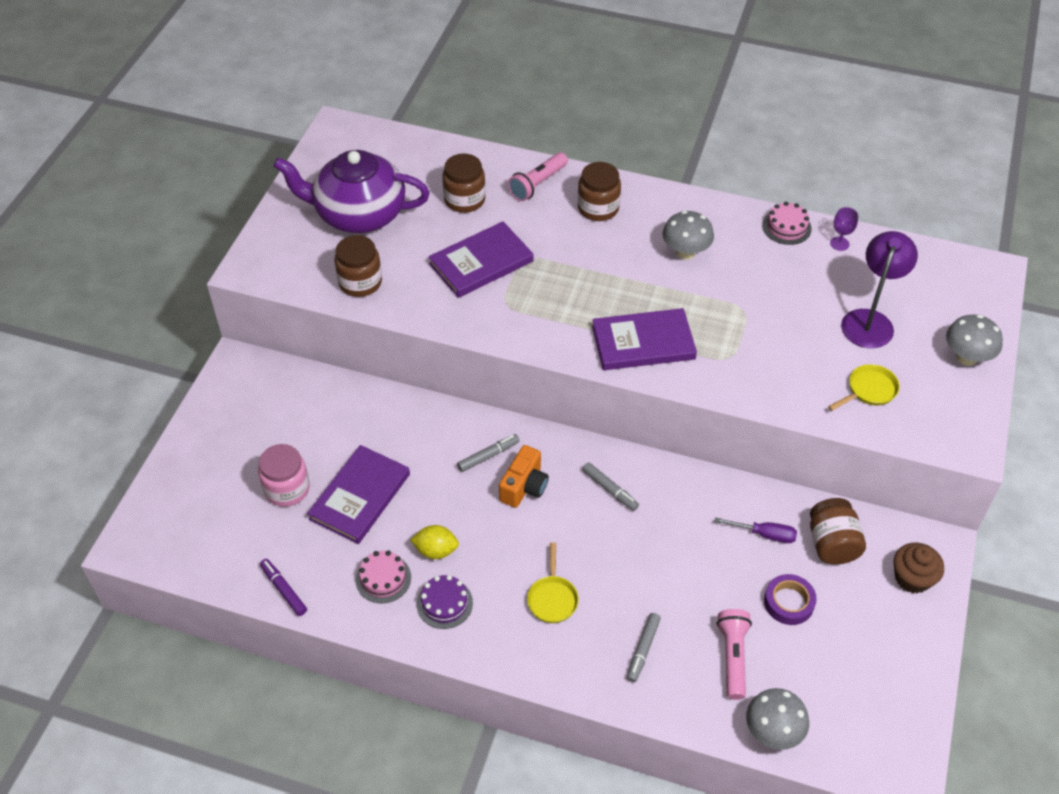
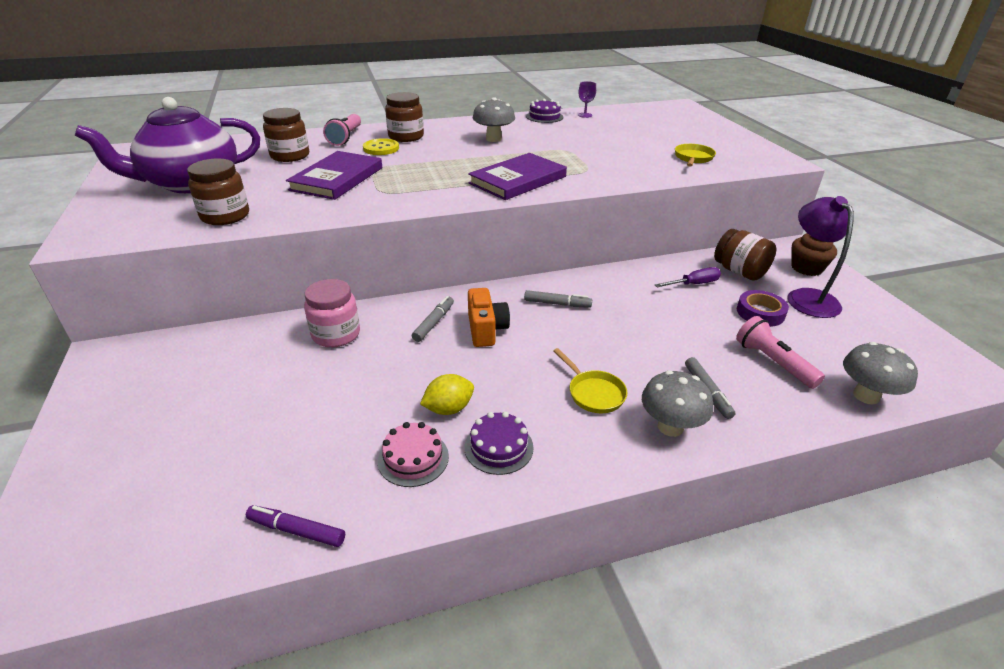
camera: 35 degrees left, 15 degrees down
pink jar [258,444,310,507] -> pink jar moved to [304,279,360,347]
purple book [307,445,410,544] -> none
pink cake [762,202,812,245] -> purple cake [526,99,563,123]
purple lamp [841,231,918,348] -> purple lamp moved to [787,196,854,318]
grey mushroom [946,315,1003,366] -> grey mushroom moved to [642,371,713,437]
none -> yellow button [363,138,399,155]

